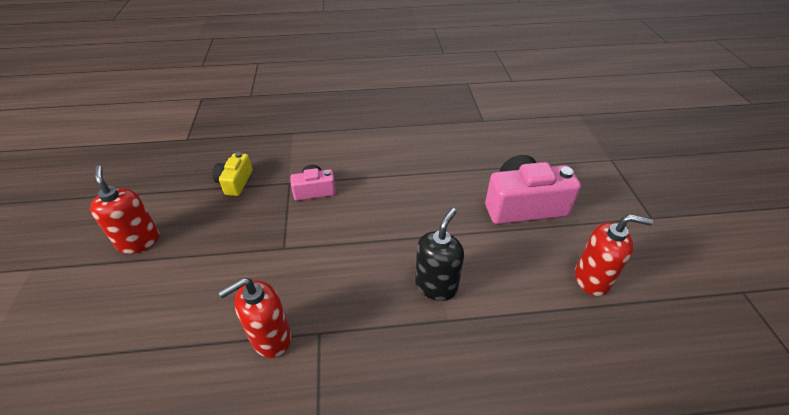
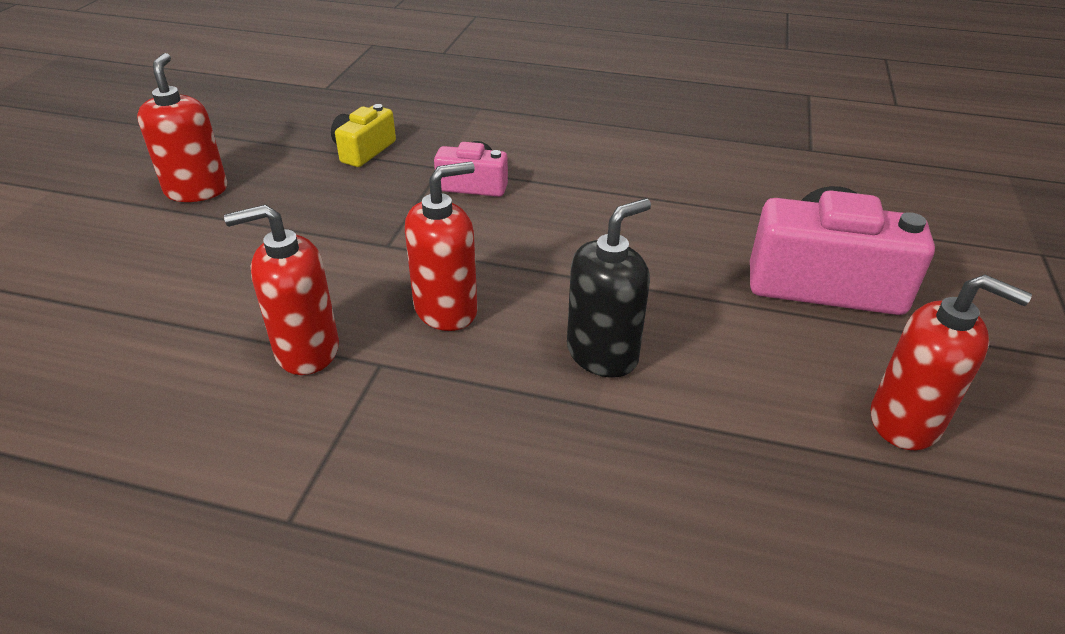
camera: 20 degrees right, 5 degrees down
none -> red soap dispenser [405,161,478,331]

